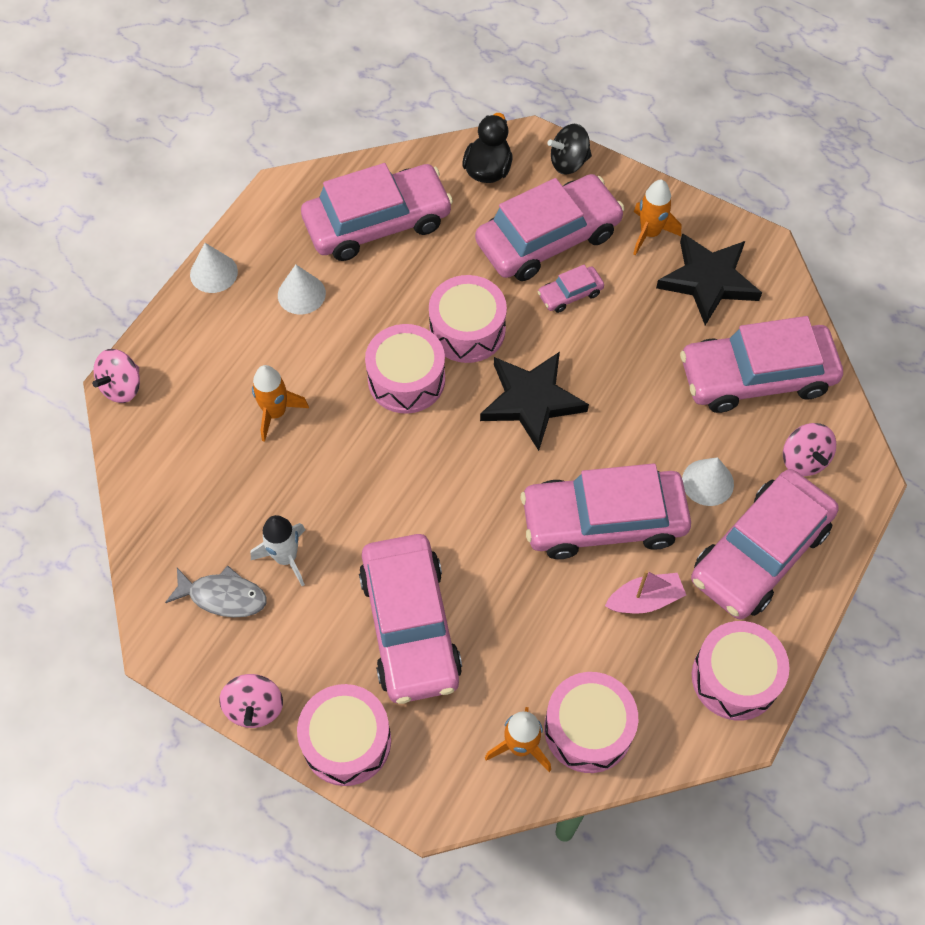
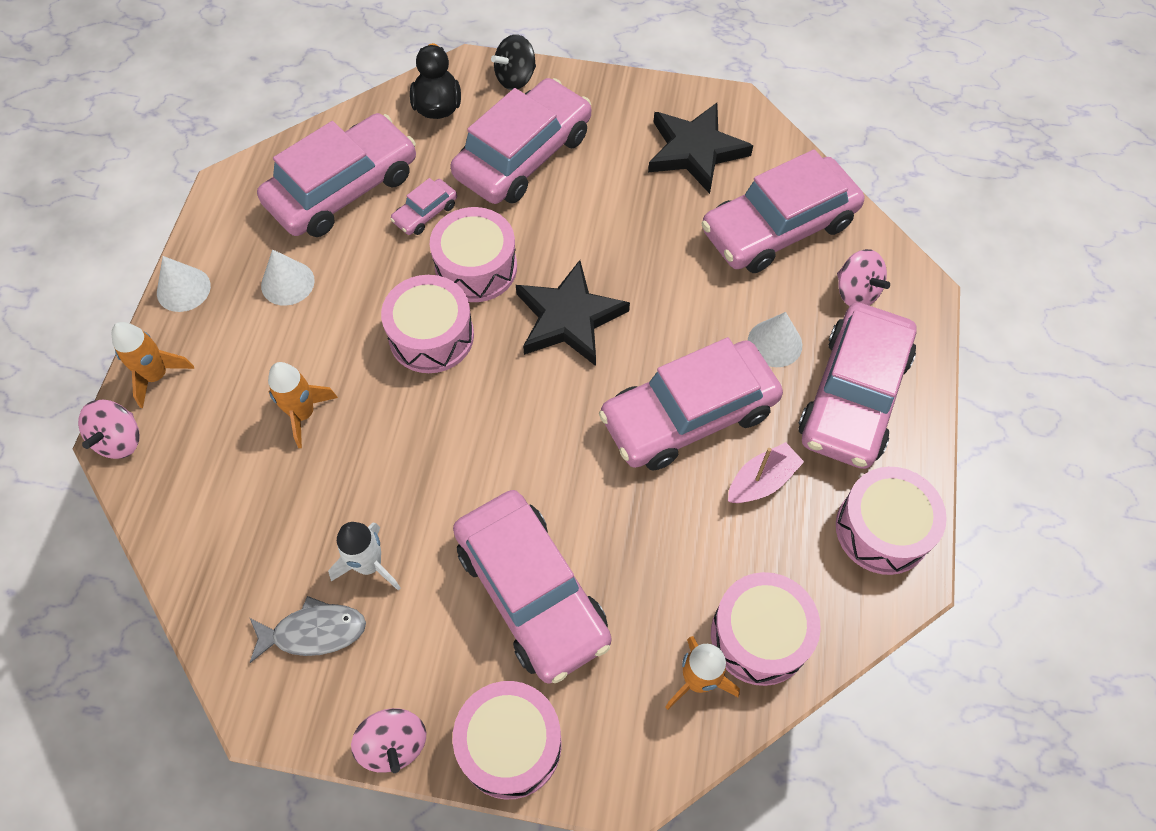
camera: 20 degrees left, 0 degrees up
pink car [538,265,604,313] -> pink car moved to [390,178,457,235]
orange rocket [633,180,681,256] -> orange rocket moved to [112,322,194,408]

